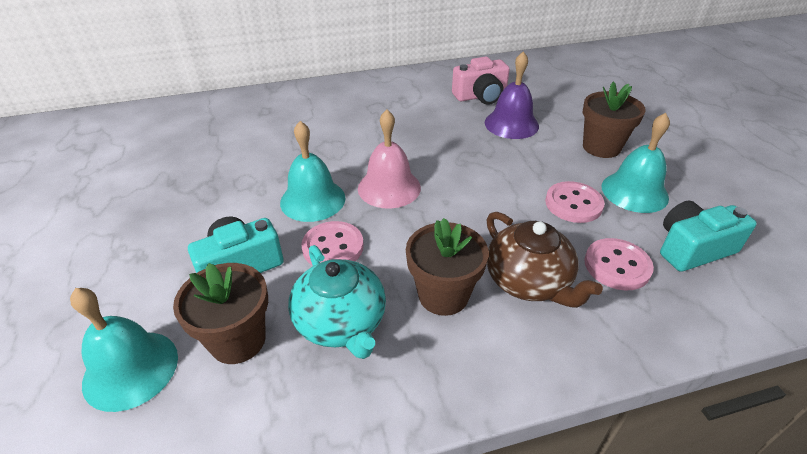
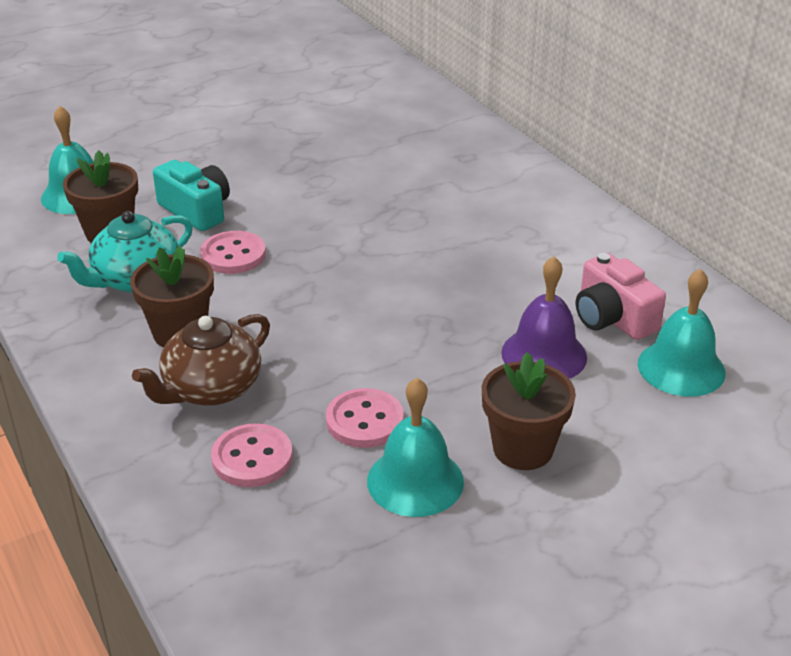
camera: 75 degrees right, 5 degrees down
turquoise bell [280,121,346,222] -> turquoise bell moved to [638,269,726,397]
pink bell [358,110,421,209] -> none
turquoise camera [660,201,757,272] -> none

